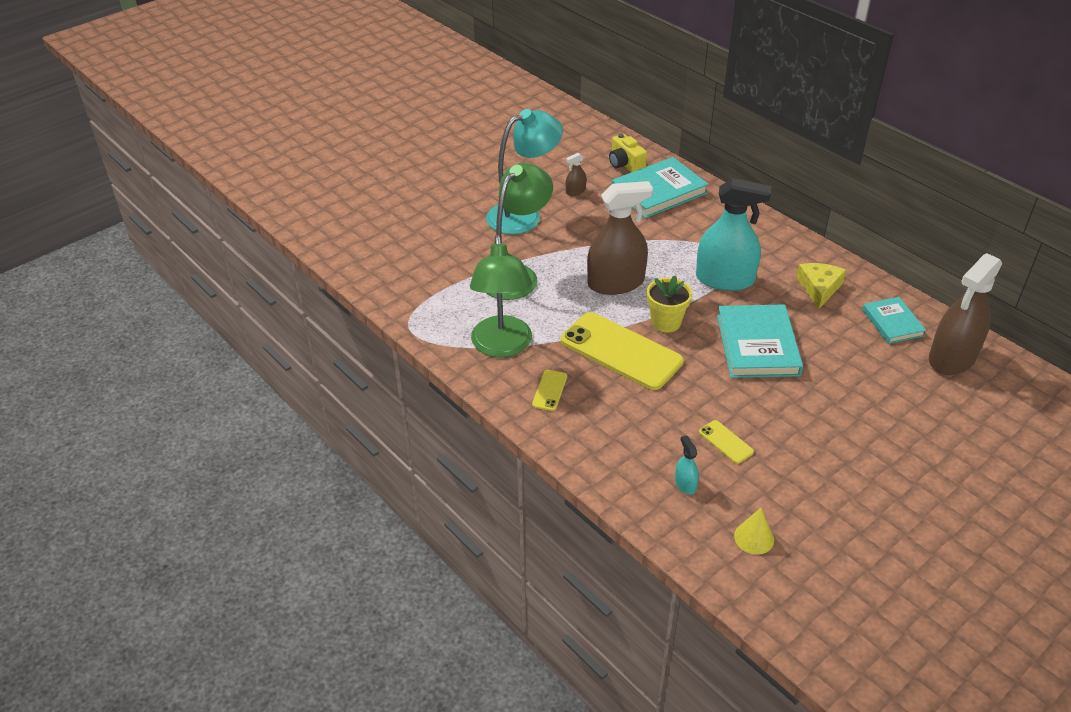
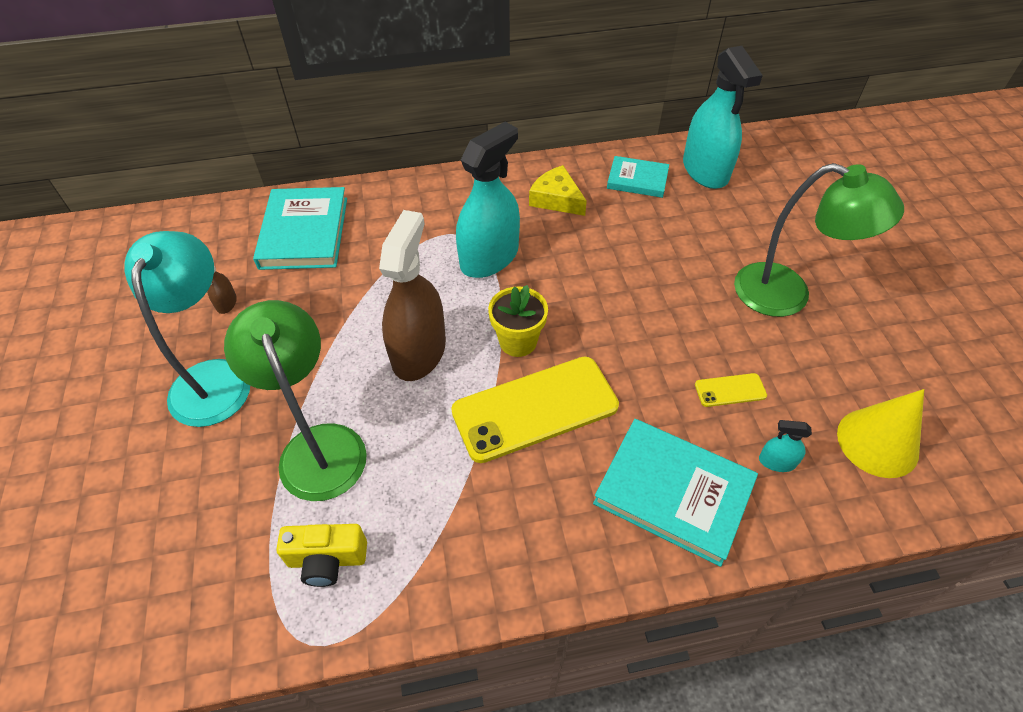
camera: 60 degrees left, 10 degrees up
green lamp [470,235,532,357] -> green lamp moved to [734,163,904,317]
yellow phone [532,370,567,411] -> none
yellow camera [609,133,647,172] -> yellow camera moved to [276,524,367,587]
turquoise book [717,304,803,378] -> turquoise book moved to [593,419,758,567]
yellow cone [734,508,774,555] -> yellow cone [837,389,924,478], size x1.69
brown spray bottle [929,253,1002,375] -> turquoise spray bottle [683,46,763,189]

